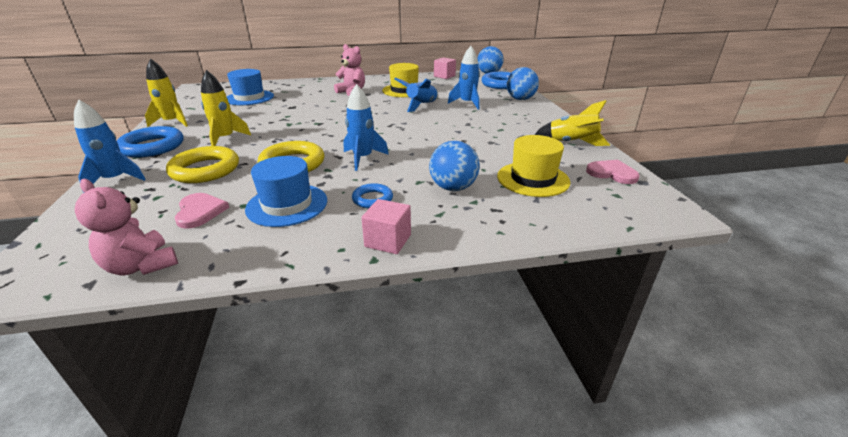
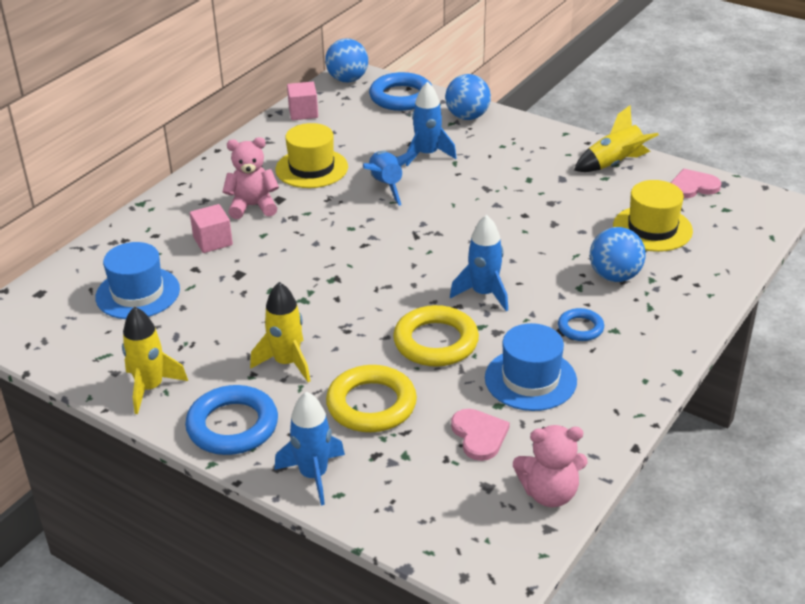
camera: 45 degrees left, 5 degrees up
pink heart [175,193,229,229] -> pink heart turned 45 degrees clockwise [451,409,510,461]
pink cube [361,199,411,254] -> pink cube moved to [190,204,233,253]

